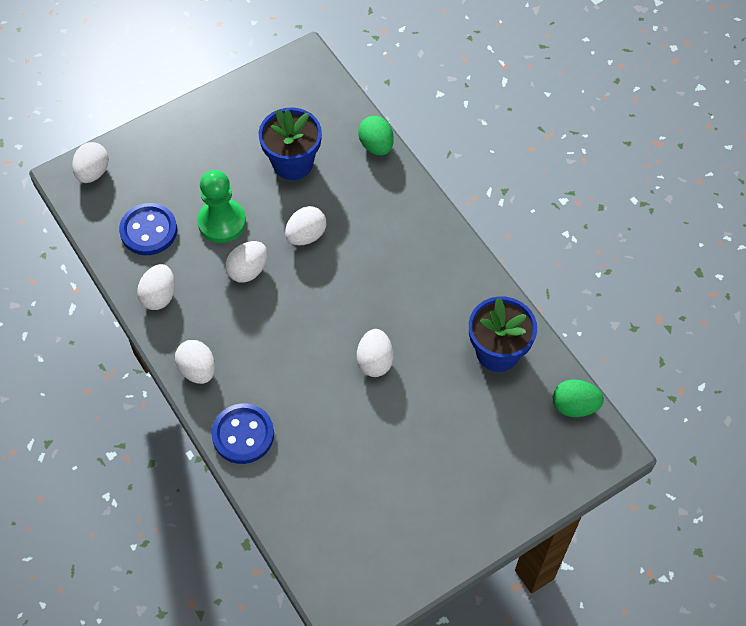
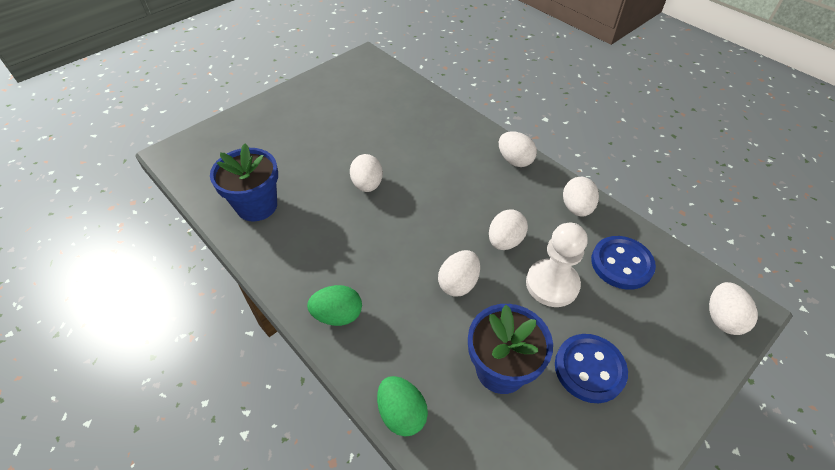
camera: 170 degrees right, 10 degrees down
green pawn [197,170,246,243] -> white pawn [526,223,588,307]
blue button [211,403,274,464] -> blue button moved to [555,334,628,403]
green egg [553,379,604,417] -> green egg moved to [307,285,362,326]

